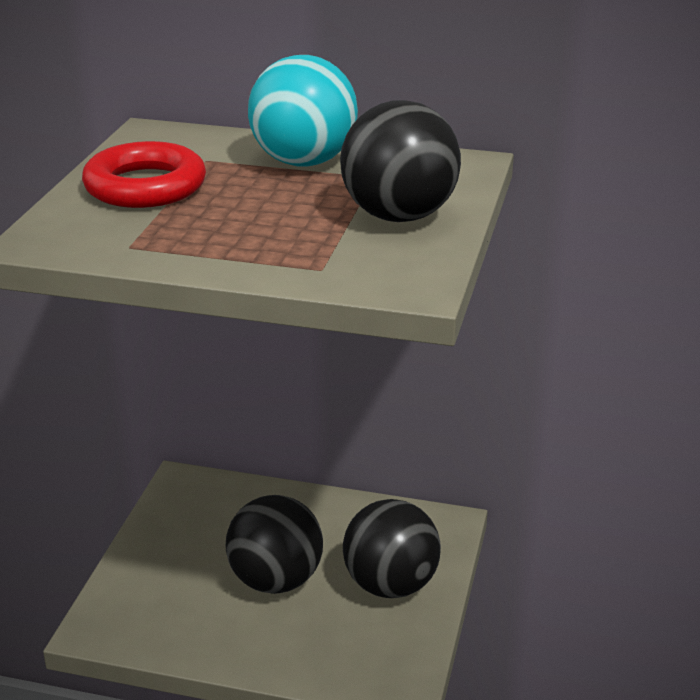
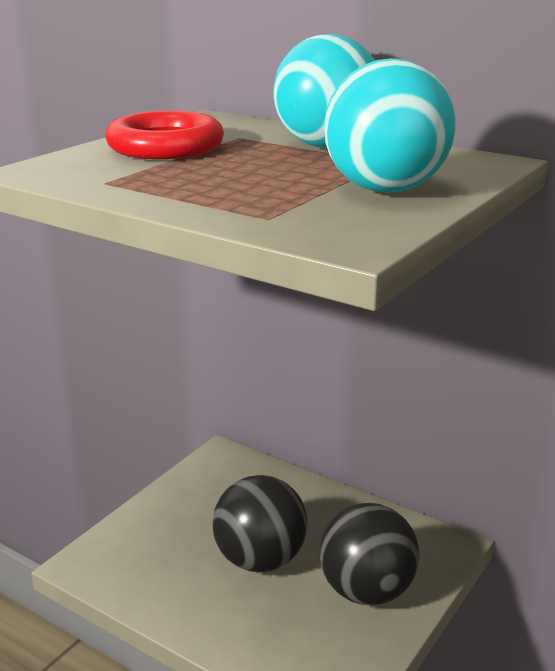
camera: 20 degrees right, 5 degrees down
black ball [340,100,461,222] -> turquoise ball [324,58,456,193]

